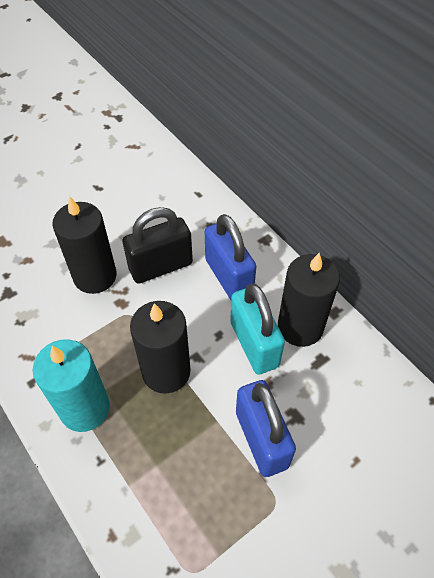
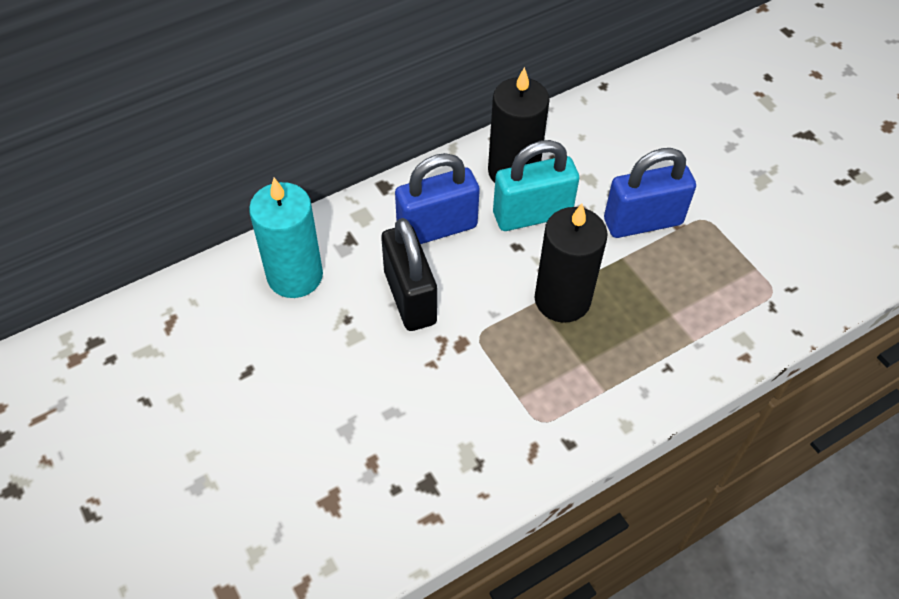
camera: 85 degrees left, 0 degrees up
turquoise candle [32,339,110,432] -> turquoise candle moved to [249,178,323,298]
black candle [52,196,117,294] -> none

